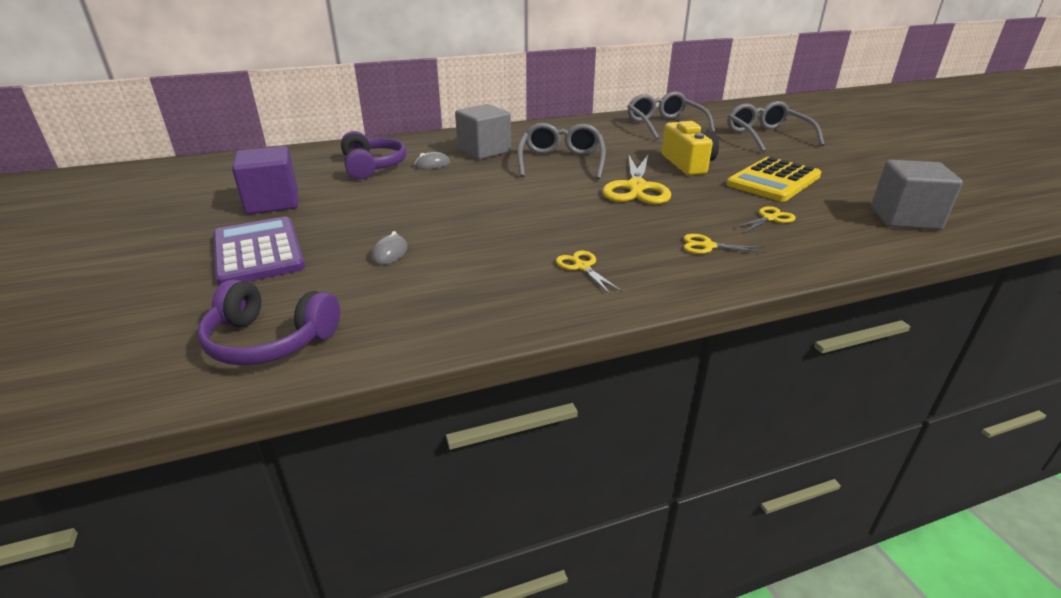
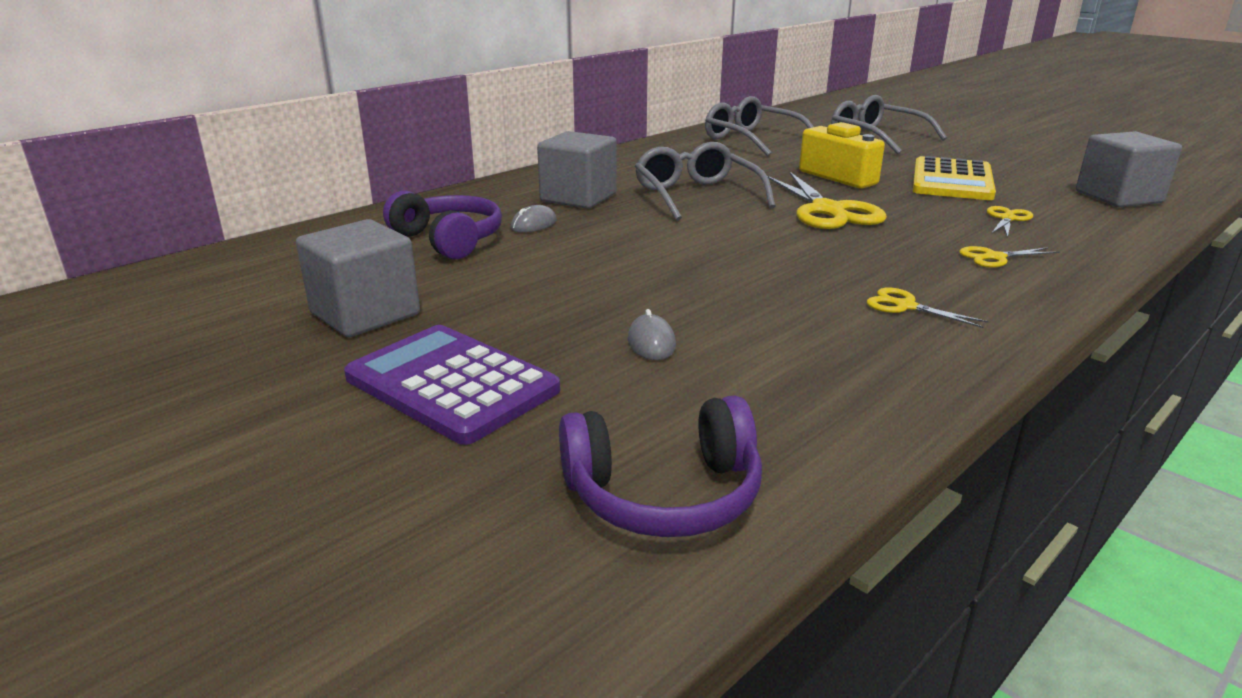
camera: 25 degrees left, 5 degrees down
purple cube [232,146,298,214] -> grey cube [296,219,420,337]

